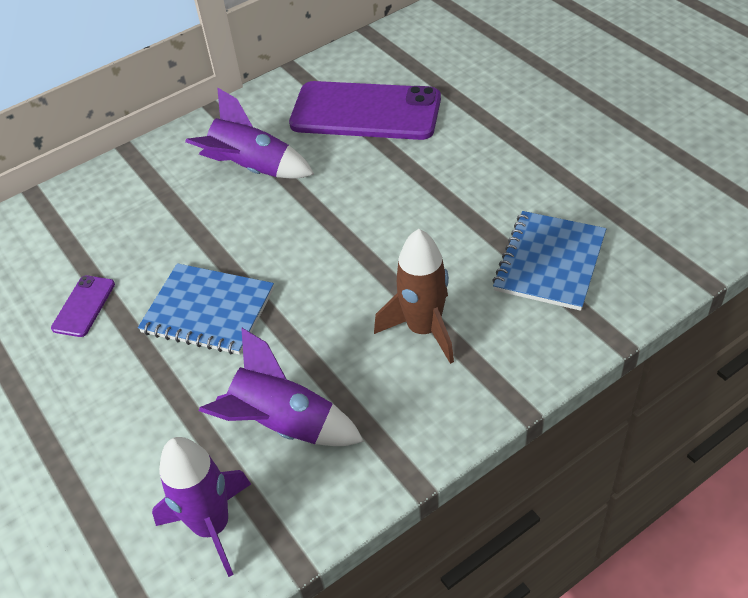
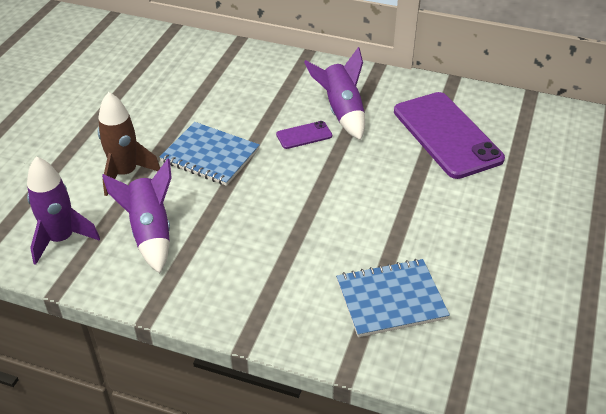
camera: 50 degrees right, 5 degrees down
purple phone [51,275,115,337] -> purple phone moved to [276,121,332,149]
blue notebook [138,263,274,355] -> blue notebook turned 45 degrees counterclockwise [160,122,260,186]
brown rocket [374,229,454,364] -> brown rocket moved to [98,92,160,196]

